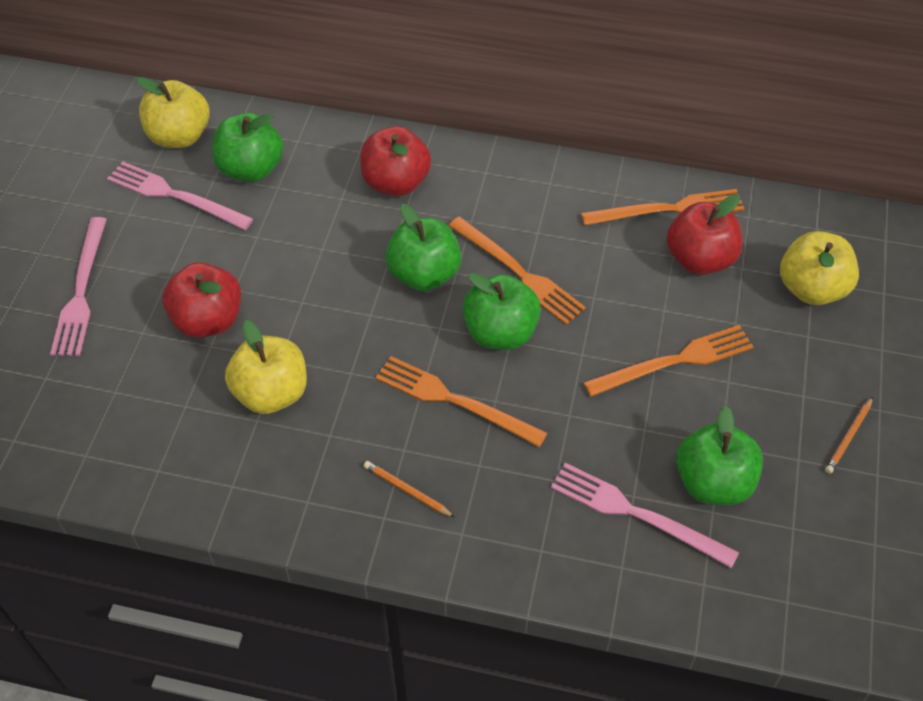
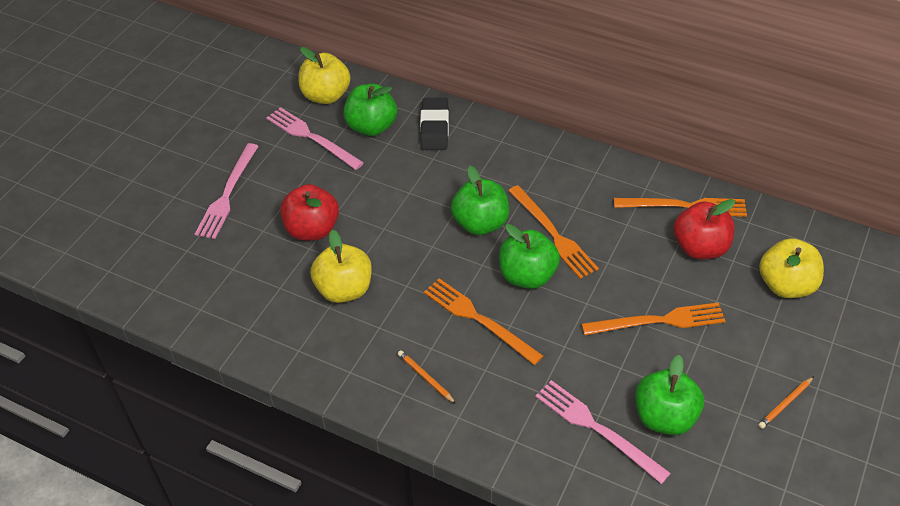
camera: 15 degrees right, 5 degrees down
red apple [360,126,431,196] -> none
none -> black eraser [420,98,449,150]

